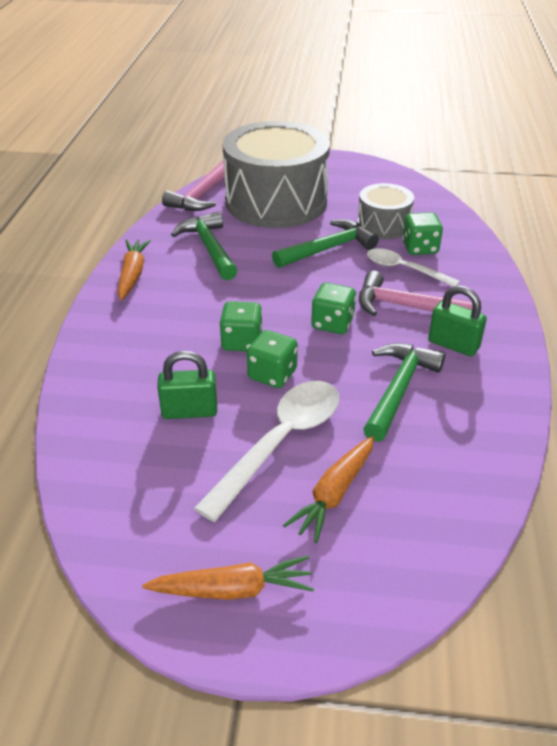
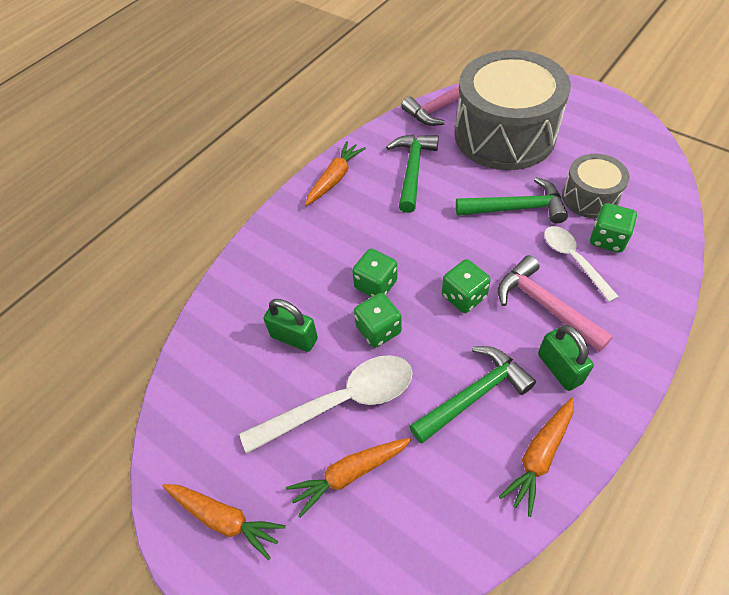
camera: 35 degrees right, 15 degrees up
none -> orange carrot [499,398,574,517]

